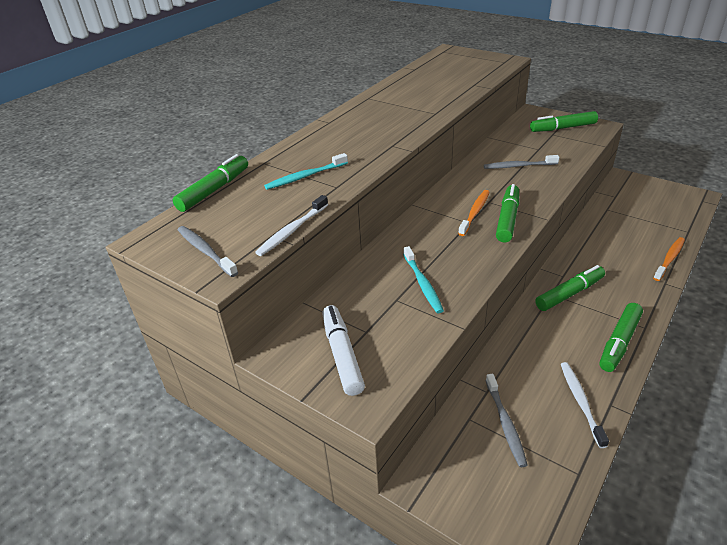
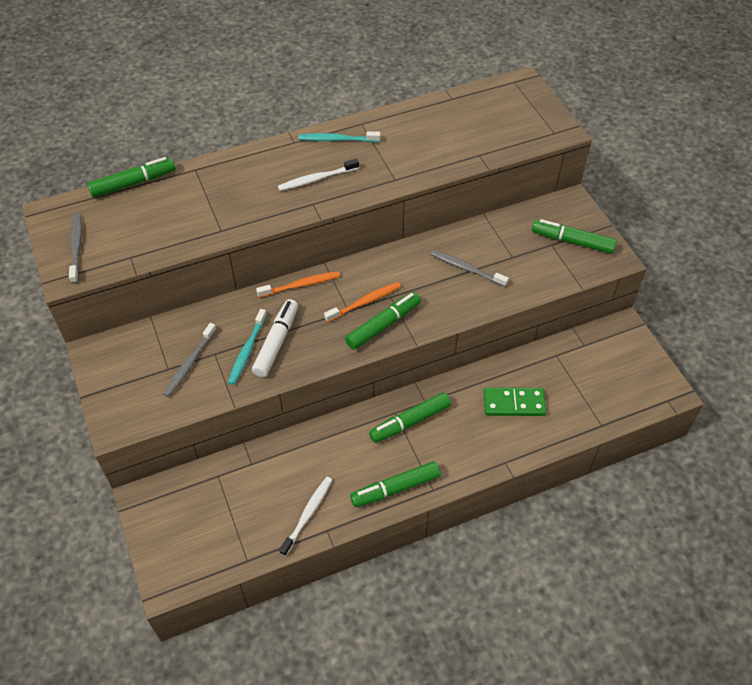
camera: 30 degrees right, 15 degrees up
white toothbrush [255,195,328,256] -> white toothbrush moved to [278,159,359,191]
turquoise toothbrush [264,153,348,190] -> turquoise toothbrush moved to [298,131,380,142]
white marker [322,305,365,396] -> white marker moved to [252,299,298,377]
grey toothbrush [486,374,527,467] -> grey toothbrush moved to [163,323,217,397]
green marker [535,265,605,311] -> green marker turned 150 degrees clockwise [369,392,451,443]
orange toothbrush [653,237,685,281] -> orange toothbrush moved to [256,271,340,298]
none -> green domino [483,387,546,416]

